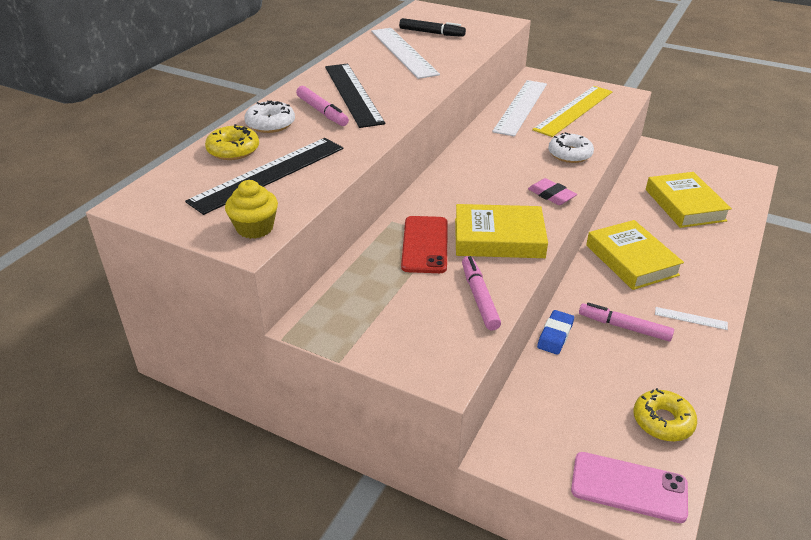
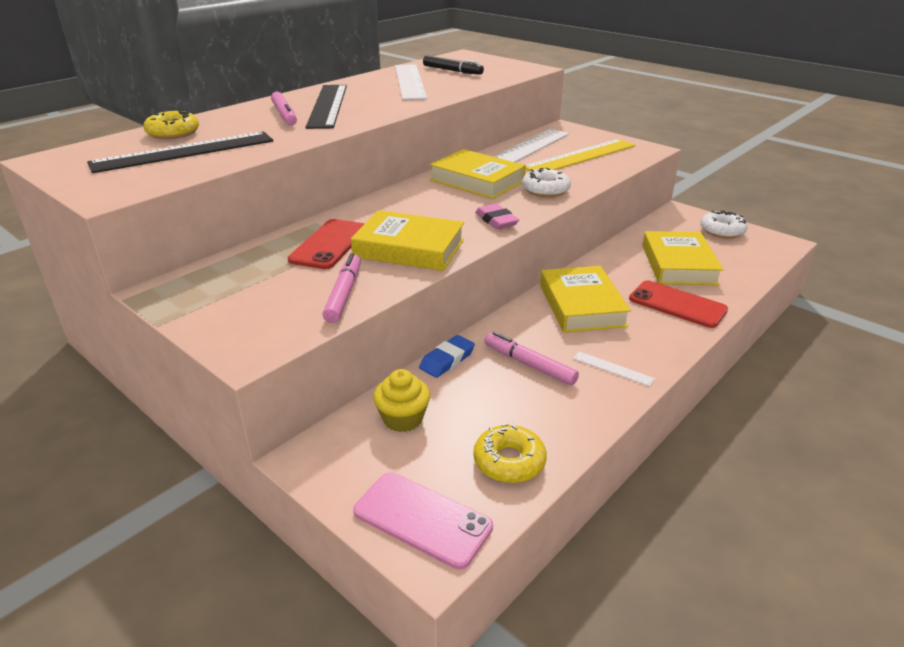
camera: 15 degrees right, 5 degrees down
yellow cupcake [225,180,278,239] -> yellow cupcake moved to [373,369,430,432]
white donut [245,100,295,133] -> white donut moved to [700,210,748,238]
none -> yellow book [430,149,526,199]
none -> red phone [629,280,728,328]

